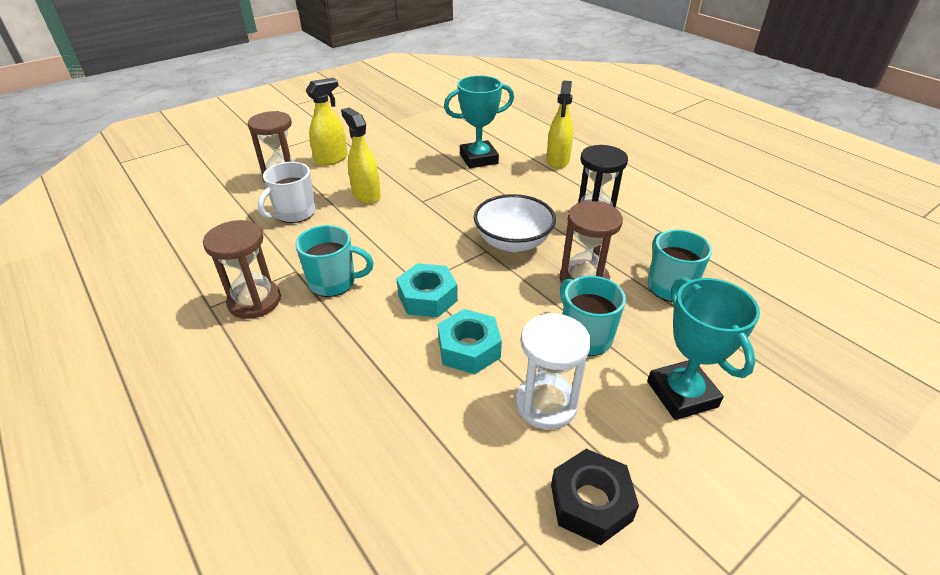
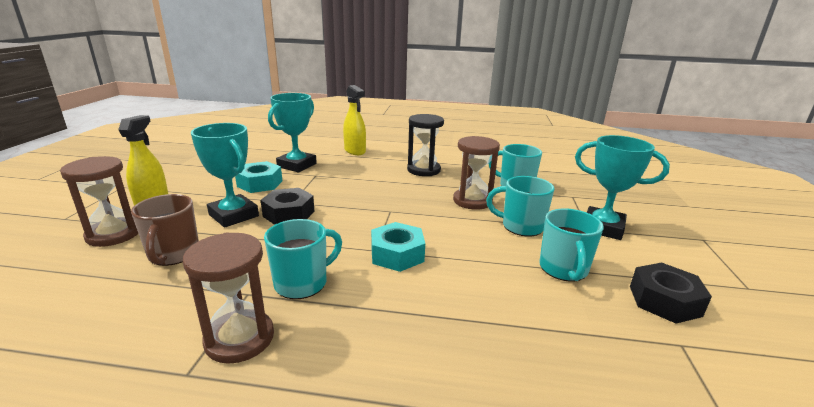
camera: 45 degrees left, 15 degrees down
white mug [258,162,316,223] -> brown mug [131,194,199,266]
yellow spray bottle [341,107,381,204] -> turquoise trophy [191,123,259,228]
turquoise nut [438,309,502,374] -> turquoise nut moved to [235,161,282,193]
white bowl [474,194,556,252] -> none
white hourglass [516,313,591,429] -> turquoise mug [539,208,604,282]
none -> black nut [260,188,315,225]

